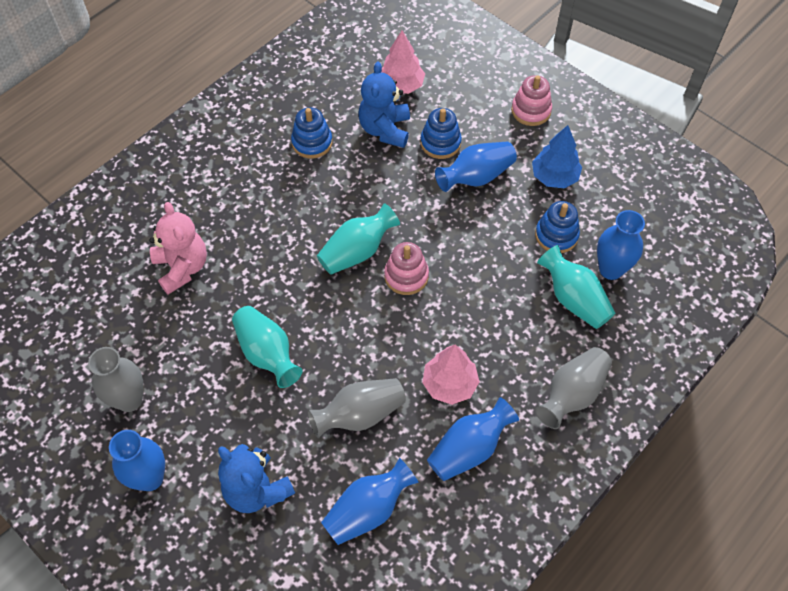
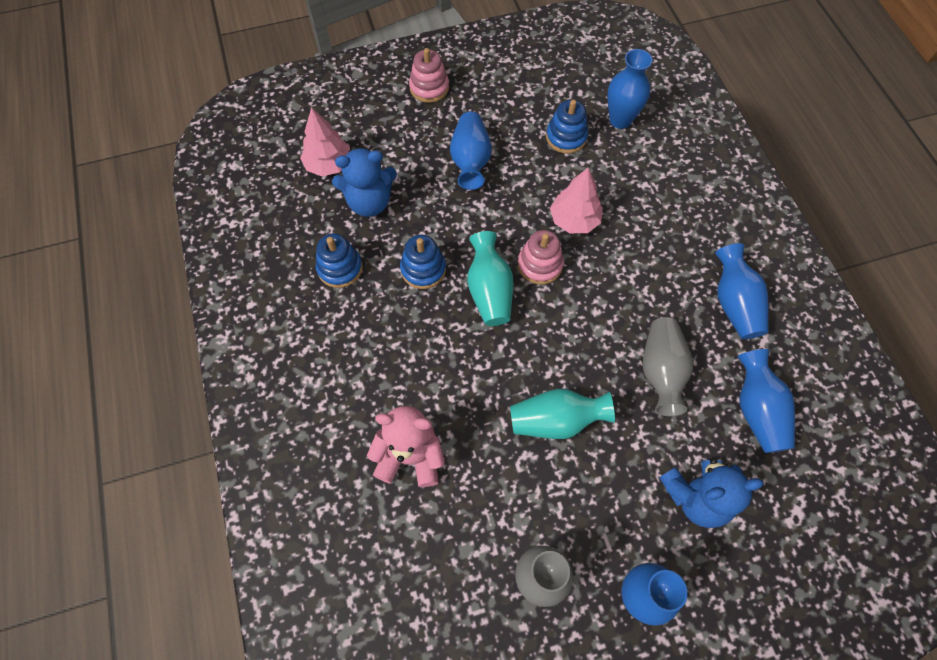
camera: 60 degrees left, 5 degrees up
blue teddy bear [359,61,410,148] -> blue teddy bear turned 45 degrees counterclockwise [332,147,397,217]
blue stacking toy [420,108,462,159] -> blue stacking toy moved to [400,235,446,289]
pink tree [422,345,480,405] -> pink tree moved to [550,168,603,233]
blue tree [532,125,582,189] -> none
grey vase [535,347,612,429] -> none
turquoise vase [537,245,615,329] -> none

